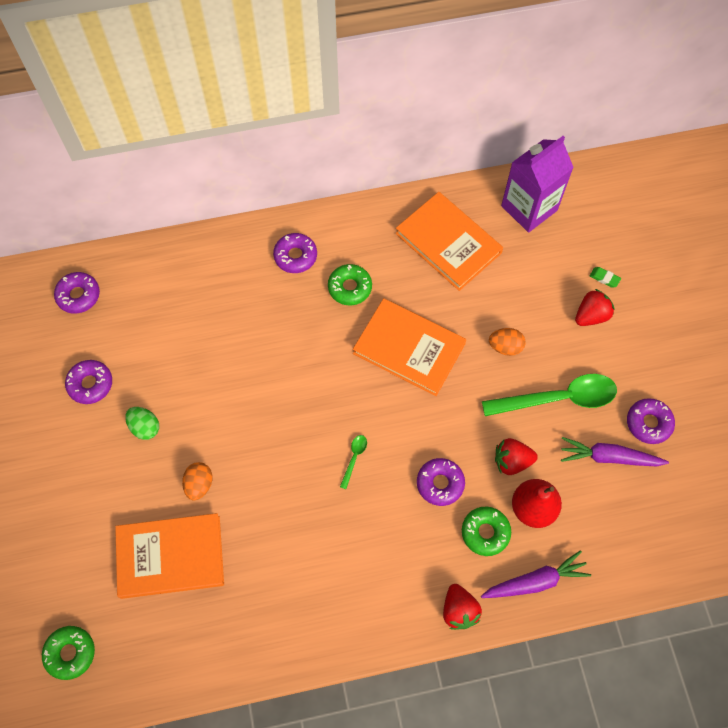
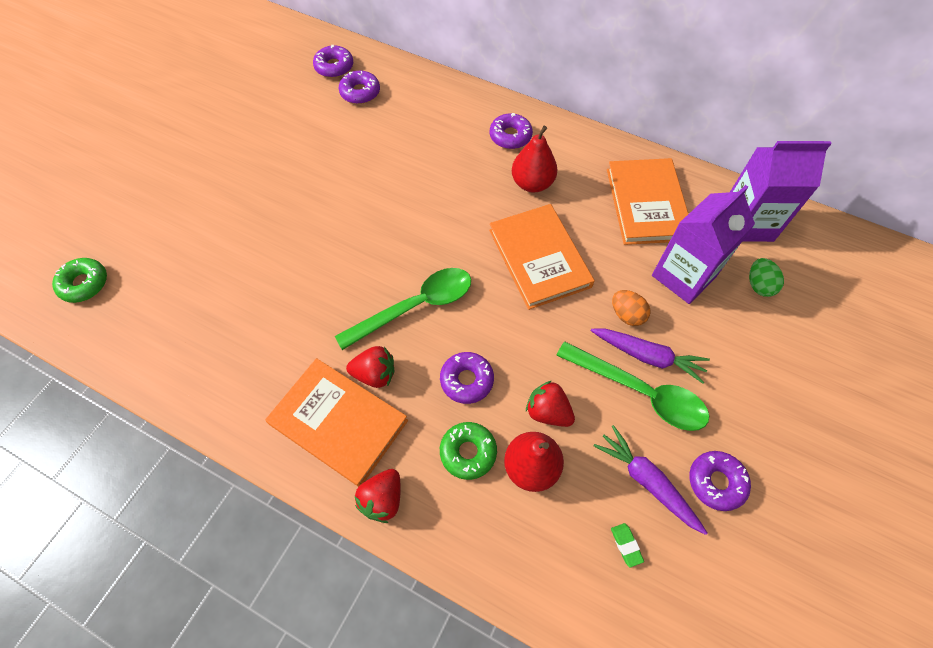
camera: 40 degrees right, 5 degrees down
purple donut [65,360,112,404] -> purple donut moved to [339,71,380,104]
orange book [115,513,224,599] -> orange book moved to [265,358,408,487]
green egg [125,407,159,440] -> green egg moved to [749,258,784,297]
orange egg [182,462,212,501] -> none
green donut [328,264,372,306] -> red pear [512,126,558,193]
green spoon [340,435,367,489] -> green spoon [335,268,471,350], size x2.41
purple carrot [481,550,591,598] -> purple carrot moved to [591,328,710,384]
red strawberry [575,289,614,326] -> red strawberry moved to [346,346,394,388]
green eraser [590,267,621,288] -> green eraser moved to [611,523,644,567]
none -> purple carton [652,185,755,304]

